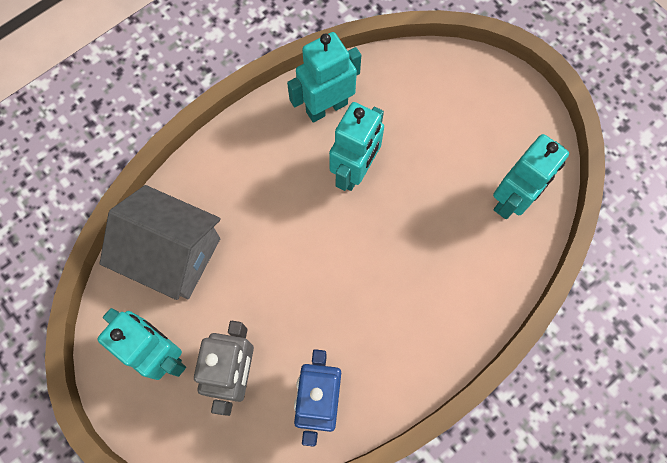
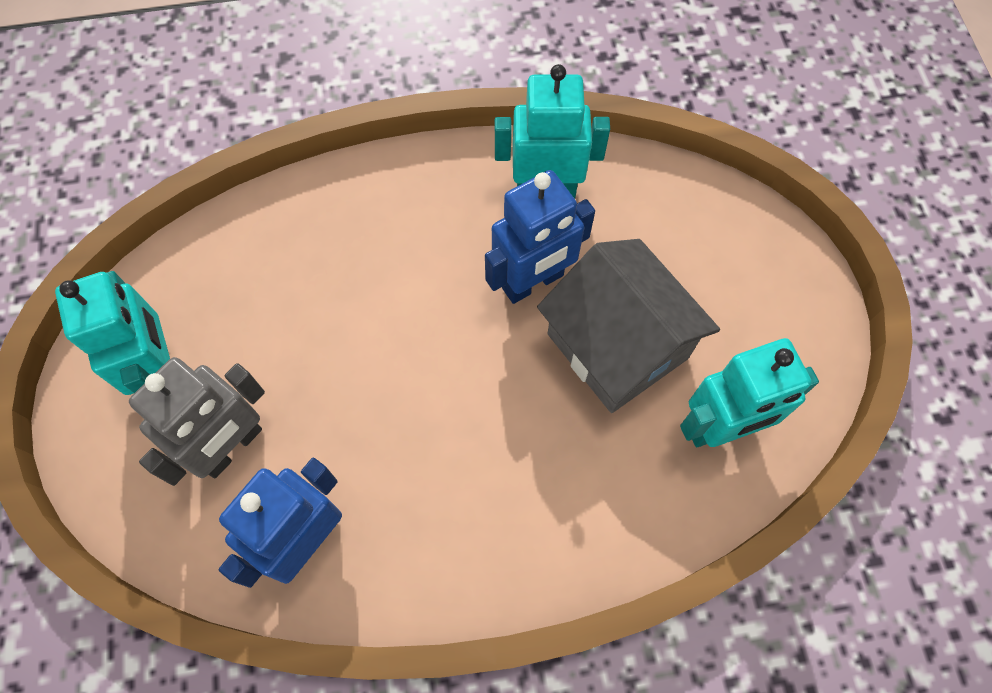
camera: 30 degrees right, 5 degrees down
grey house [100,185,221,300] -> grey house moved to [537,239,720,413]
turquoise robot [329,102,384,191] -> blue robot [485,170,595,304]

